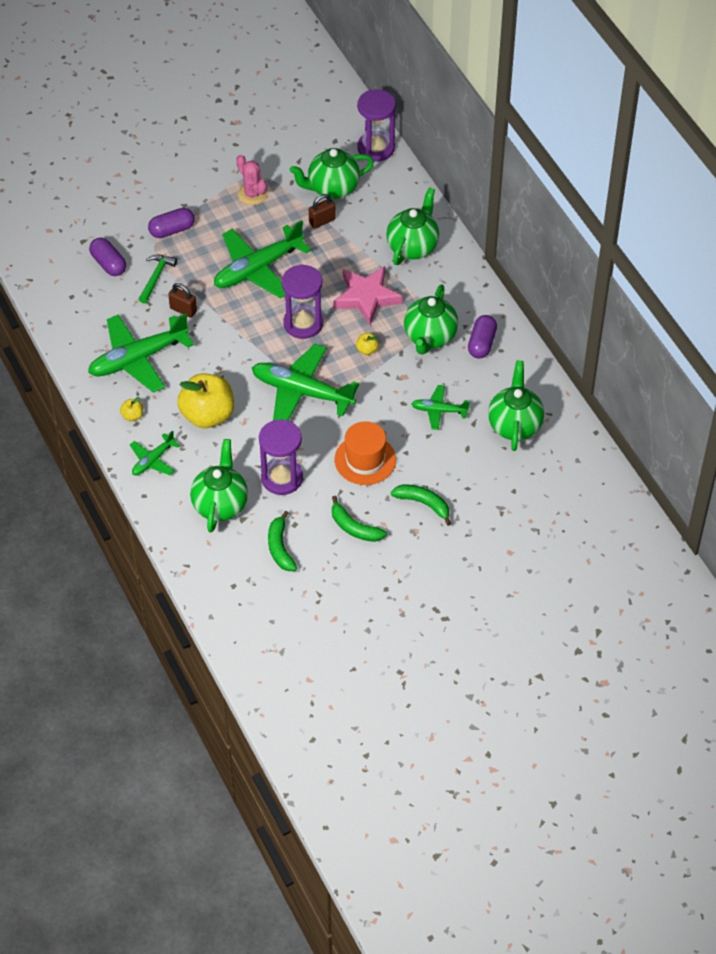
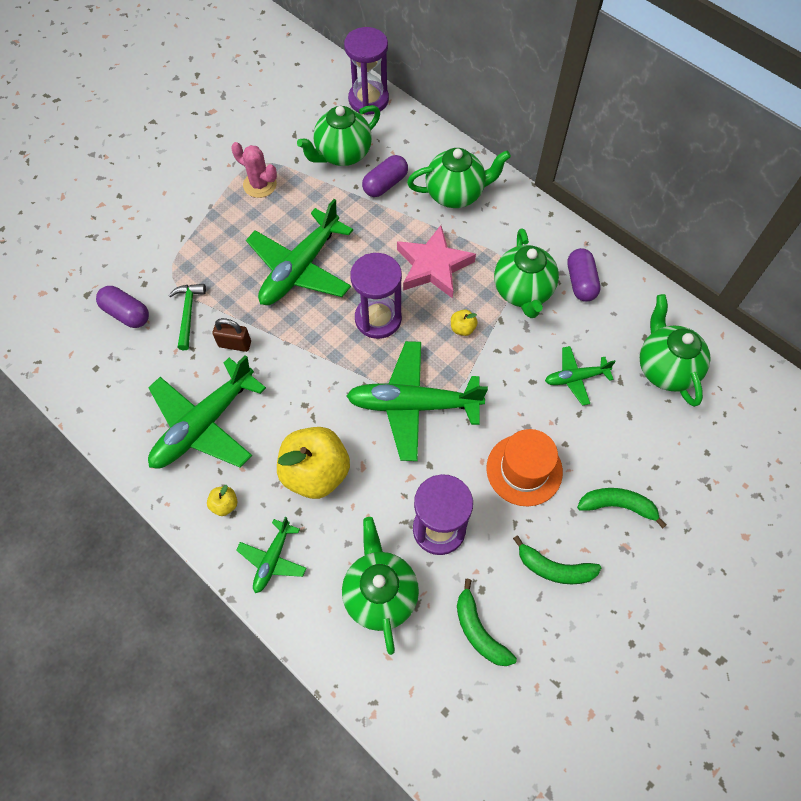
camera: 20 degrees left, 10 degrees up
purple capsule [148,208,195,238] -> purple capsule moved to [362,155,408,197]
brown padlock [309,194,336,229] -> none
green teapot [386,187,439,265] -> green teapot turned 75 degrees clockwise [407,148,511,208]

